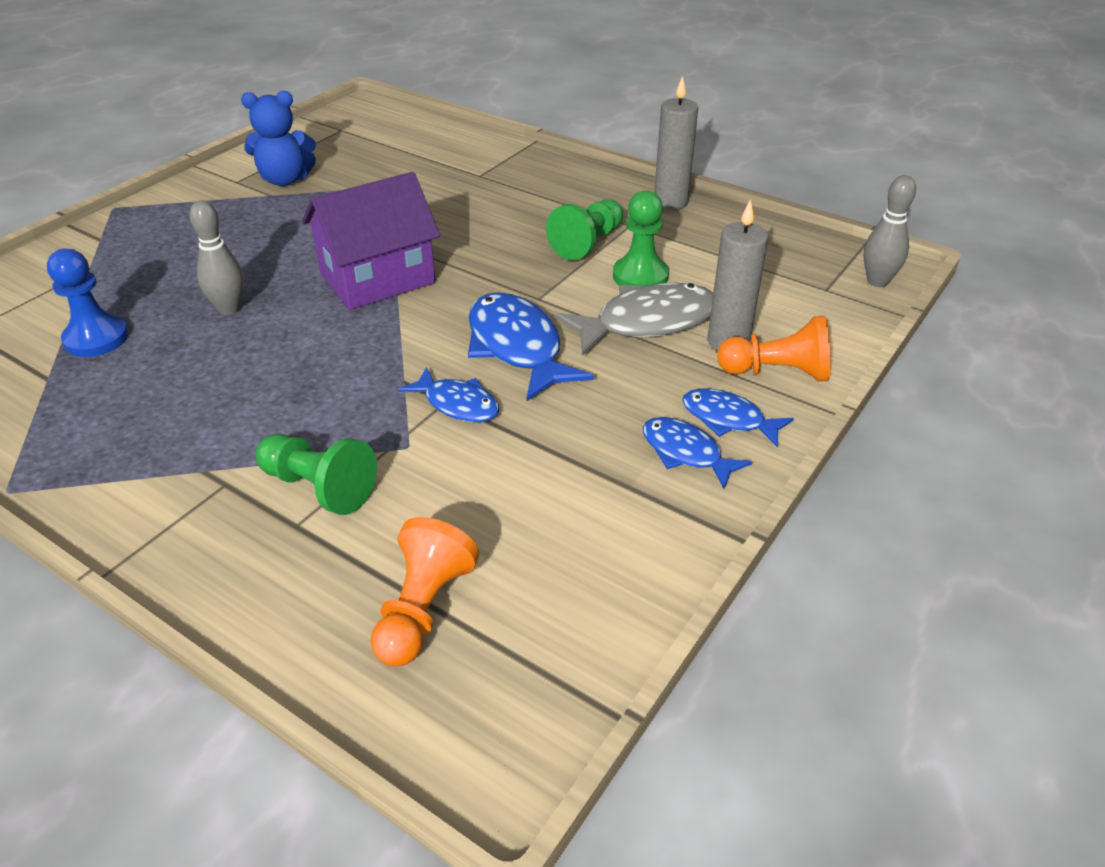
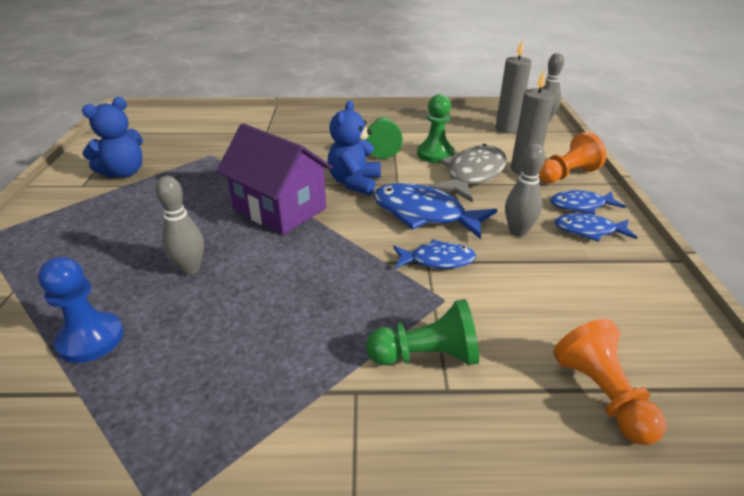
camera: 35 degrees left, 5 degrees down
purple house [302,172,440,310] -> purple house turned 75 degrees counterclockwise [216,123,333,235]
grey candle [654,76,698,210] -> grey candle moved to [496,40,532,133]
none -> blue teddy bear [328,101,381,195]
none -> grey bowling pin [505,144,546,237]

